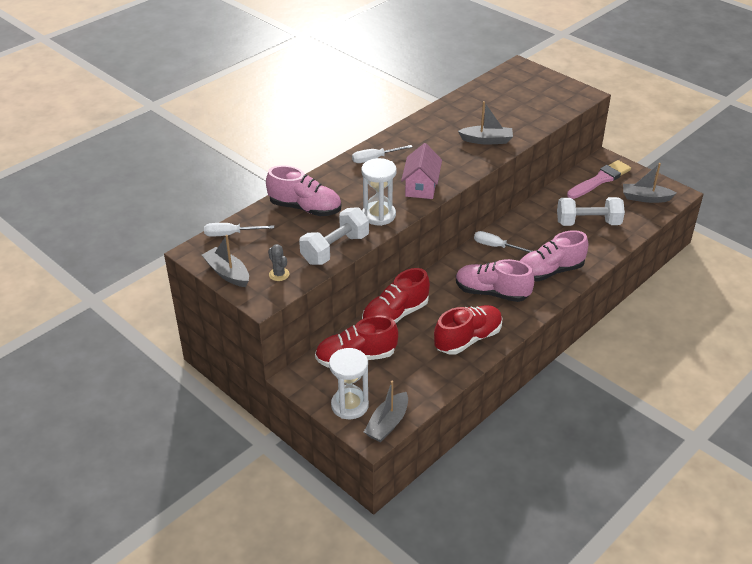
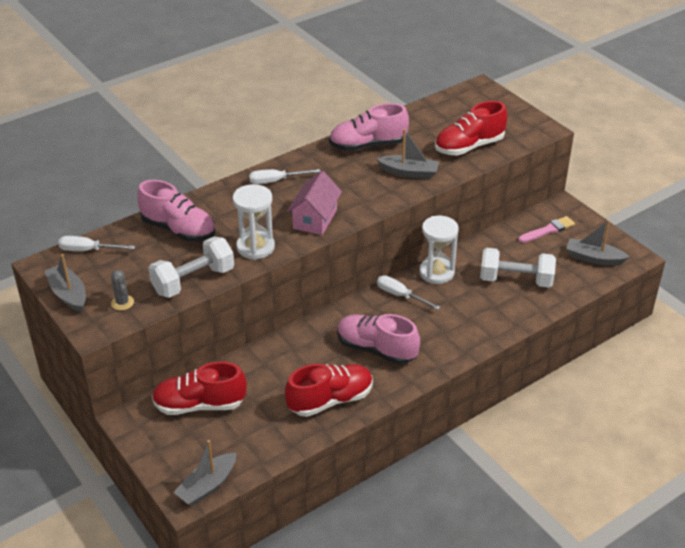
camera: 10 degrees right, 0 degrees up
white hourglass [329,348,369,419] -> white hourglass moved to [419,216,459,284]
red shoe [362,268,430,323] -> red shoe moved to [435,101,507,155]
pink shoe [520,230,588,282] -> pink shoe moved to [329,103,409,151]
pink brush [567,160,631,199] -> pink brush [518,216,575,243], size x0.66

